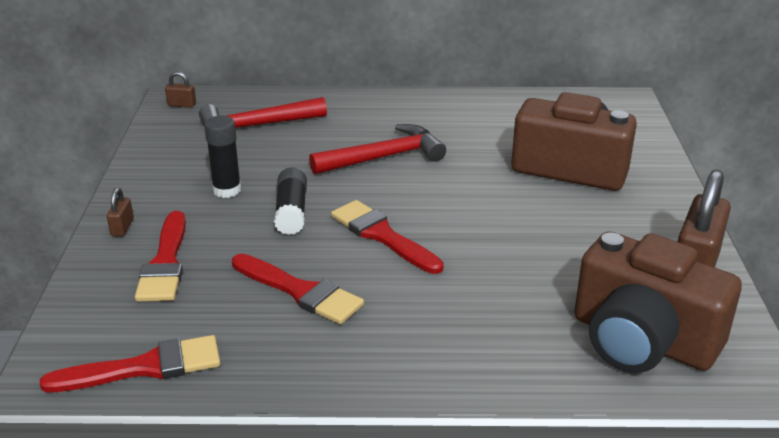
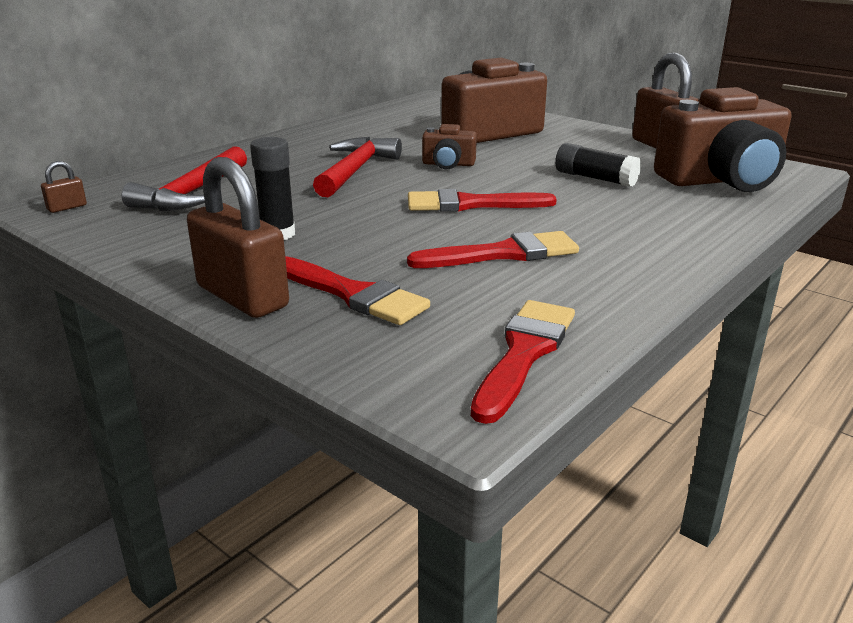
camera: 50 degrees left, 5 degrees down
brown padlock [107,188,134,237] -> brown padlock [187,157,289,318], size x2.33
black glue stick [274,167,307,235] -> black glue stick moved to [555,143,641,187]
none -> brown camera [422,124,477,169]

